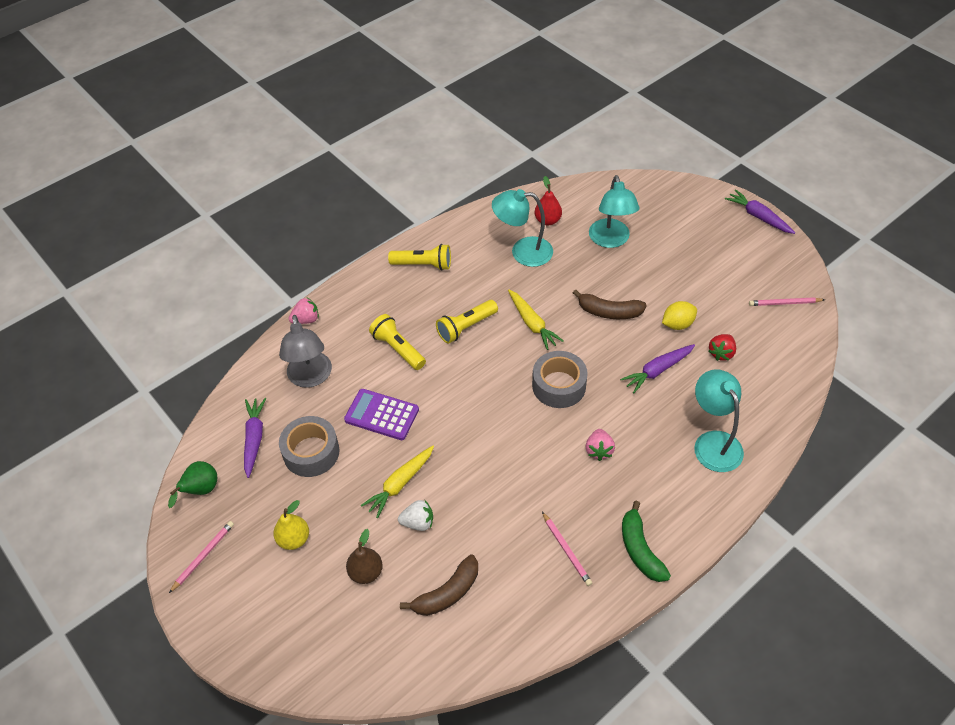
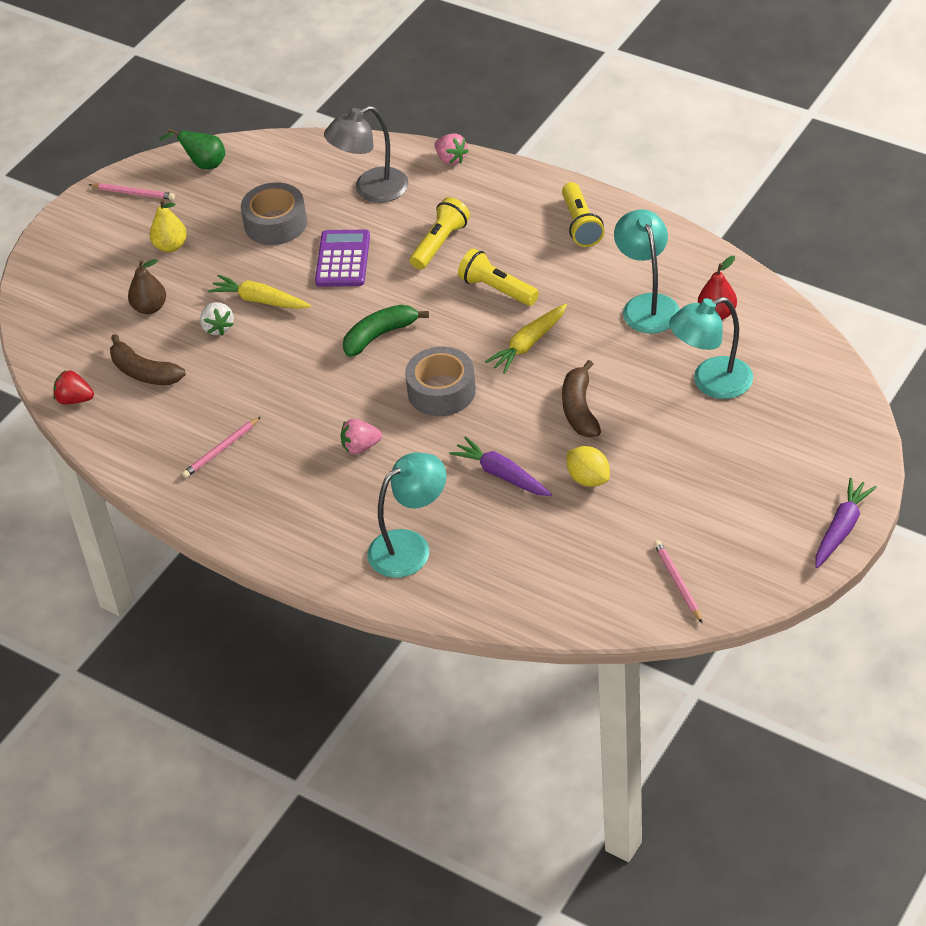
camera: 75 degrees right, 5 degrees down
purple carrot [244,398,266,478] -> none
green banana [622,501,671,582] -> green banana moved to [343,305,429,357]
red strawberry [709,334,736,361] -> red strawberry moved to [53,371,94,405]

